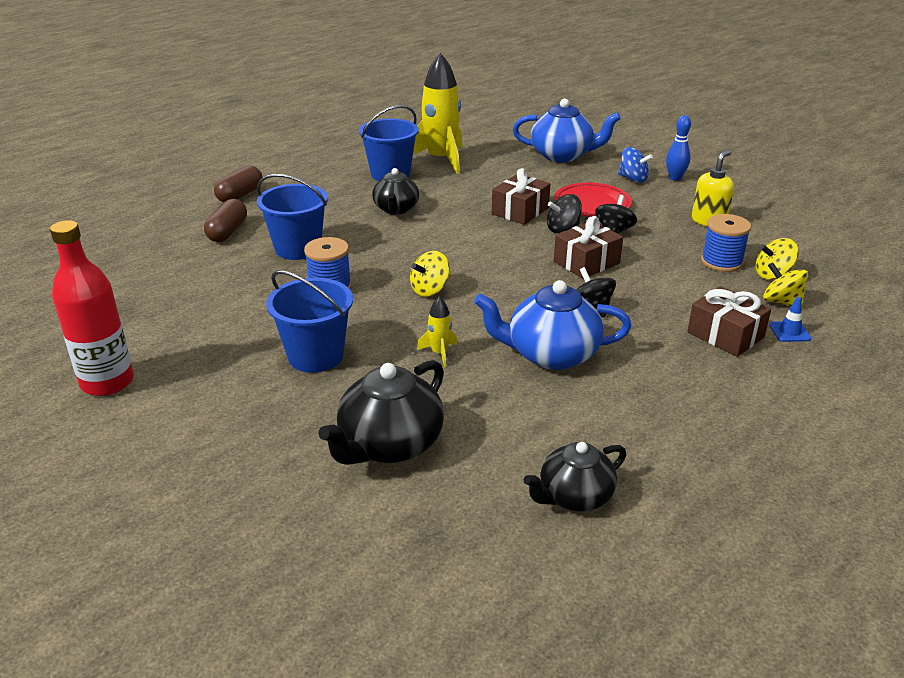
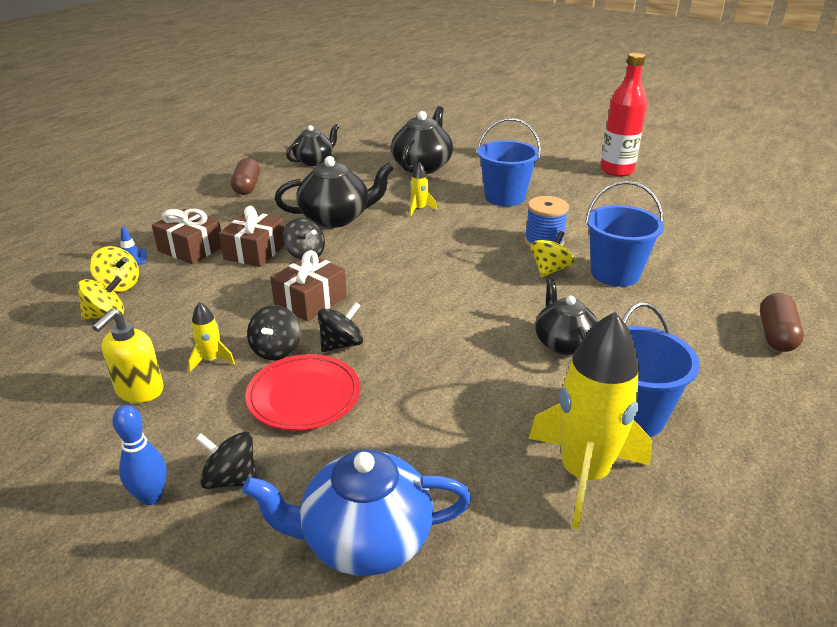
camera: 165 degrees right, 0 degrees up
brown capsule [204,199,247,242] -> brown capsule moved to [231,158,260,195]
yellow spinning top [410,251,450,297] -> yellow spinning top moved to [530,231,574,277]
blue teapot [474,280,632,370] -> black teapot [275,156,394,228]
brown gift [492,168,550,225] -> brown gift moved to [219,206,285,267]
blue spinning top [618,147,653,183] -> black spinning top [196,432,257,489]
blue spool [701,214,751,272] -> none
none -> yellow rocket [188,302,235,372]

